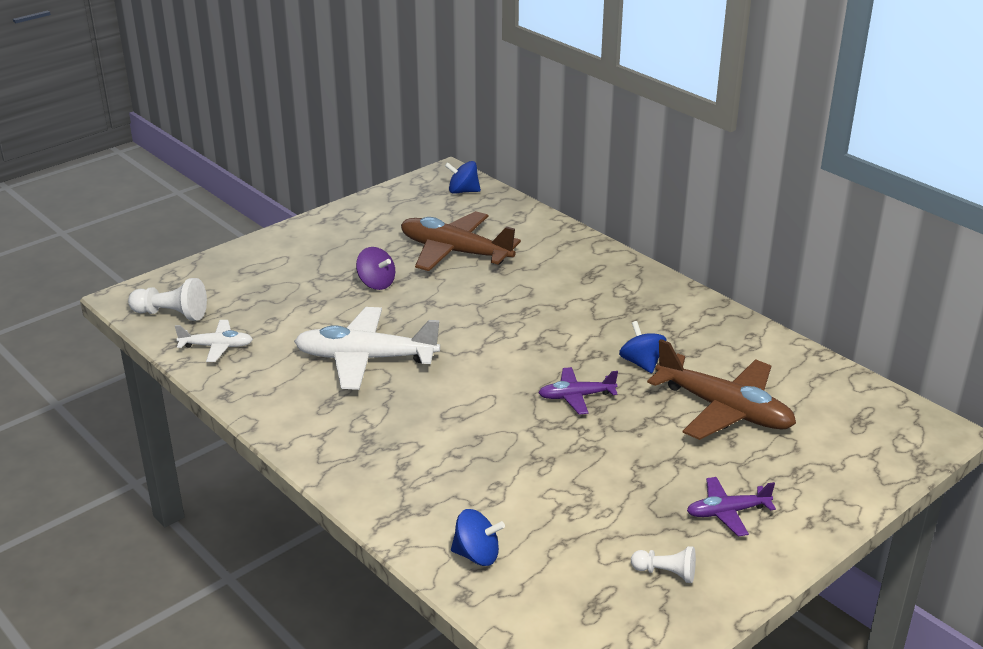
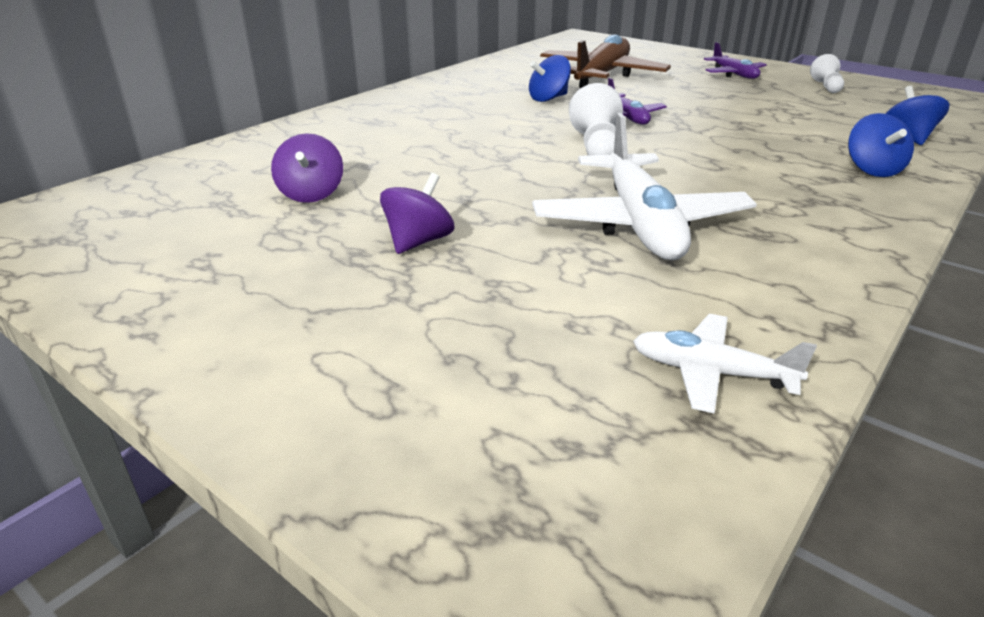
camera: 100 degrees left, 0 degrees up
white pawn [128,278,207,321] -> white pawn moved to [569,83,623,155]
white plane [175,320,253,362] -> white plane turned 60 degrees counterclockwise [633,314,817,413]
brown plane [401,211,521,271] -> purple spinning top [271,133,343,203]
blue spinning top [445,161,481,194] -> blue spinning top moved to [848,113,914,177]

